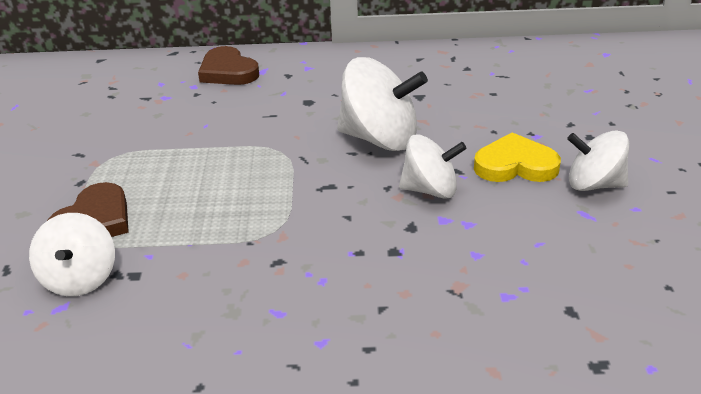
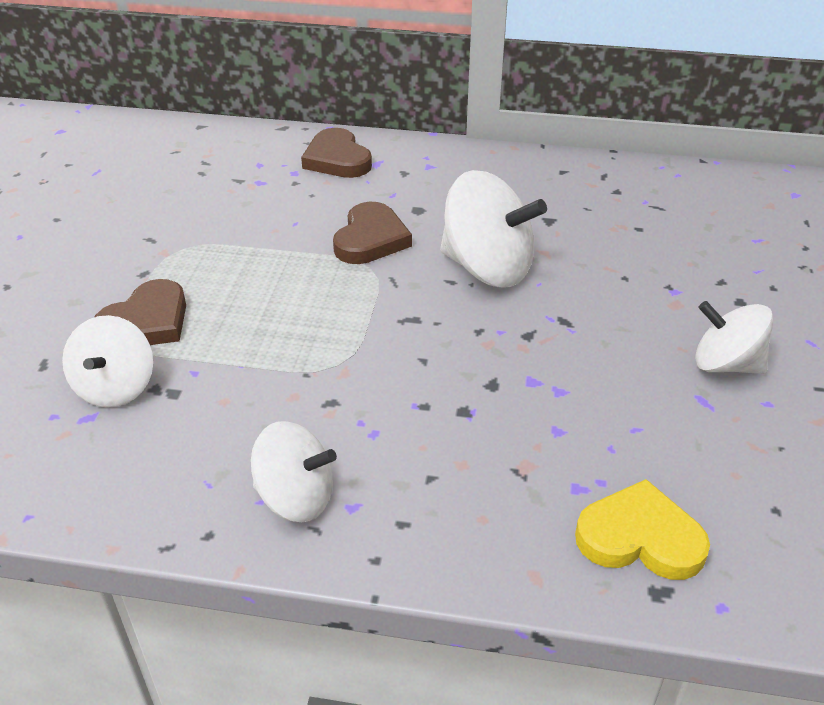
camera: 10 degrees right, 5 degrees up
white spinning top [399,134,467,199] -> white spinning top moved to [251,421,337,522]
yellow heart [474,132,561,182] -> yellow heart moved to [575,479,710,580]
none -> brown heart [333,202,412,264]

